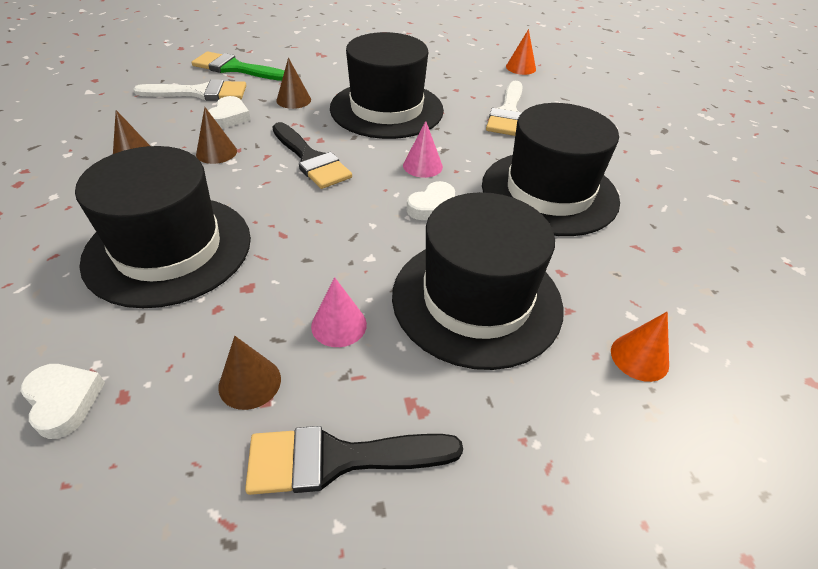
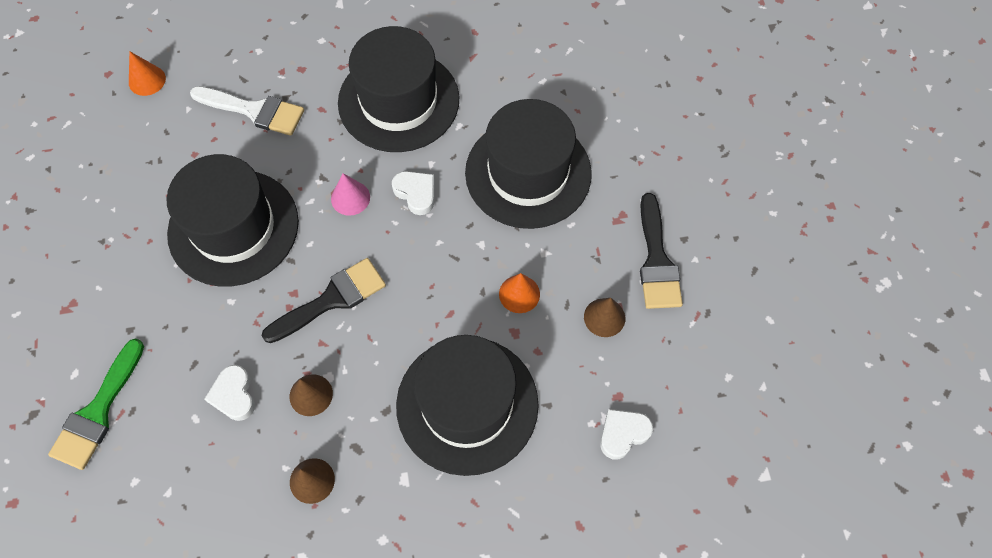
camera: 85 degrees left, 20 degrees up
white brush [133,79,246,101] -> none
white heart [208,96,251,128] -> white heart turned 120 degrees counterclockwise [204,365,255,421]
brown cone [276,58,311,109] -> none
pink cone [311,277,367,347] -> none
orange cone [611,312,669,382] -> orange cone moved to [499,273,540,313]

